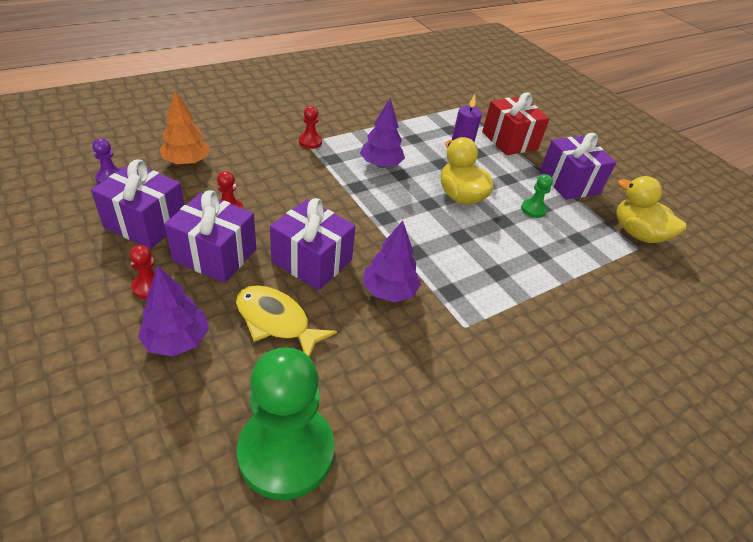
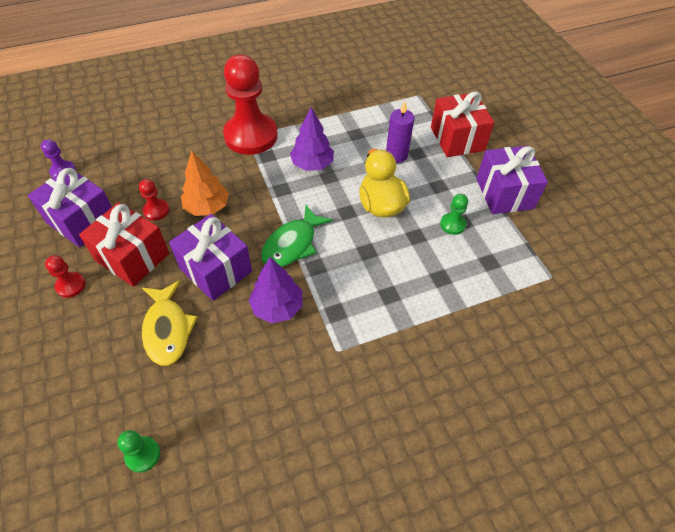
camera: 15 degrees right, 10 degrees up
purple tree [138,266,209,357] -> none
orange tree [159,91,210,165] -> orange tree moved to [181,151,229,216]
purple gift [164,190,256,283] -> red gift [79,202,169,287]
yellow fish [236,285,337,357] -> yellow fish turned 150 degrees counterclockwise [142,280,198,366]
green pawn [237,347,335,500] -> green pawn [117,430,160,473], size x0.42
red pawn [299,106,322,149] -> red pawn [223,54,278,155], size x2.36
yellow duck [616,176,686,243] -> none
none -> green fish [261,205,333,267]

